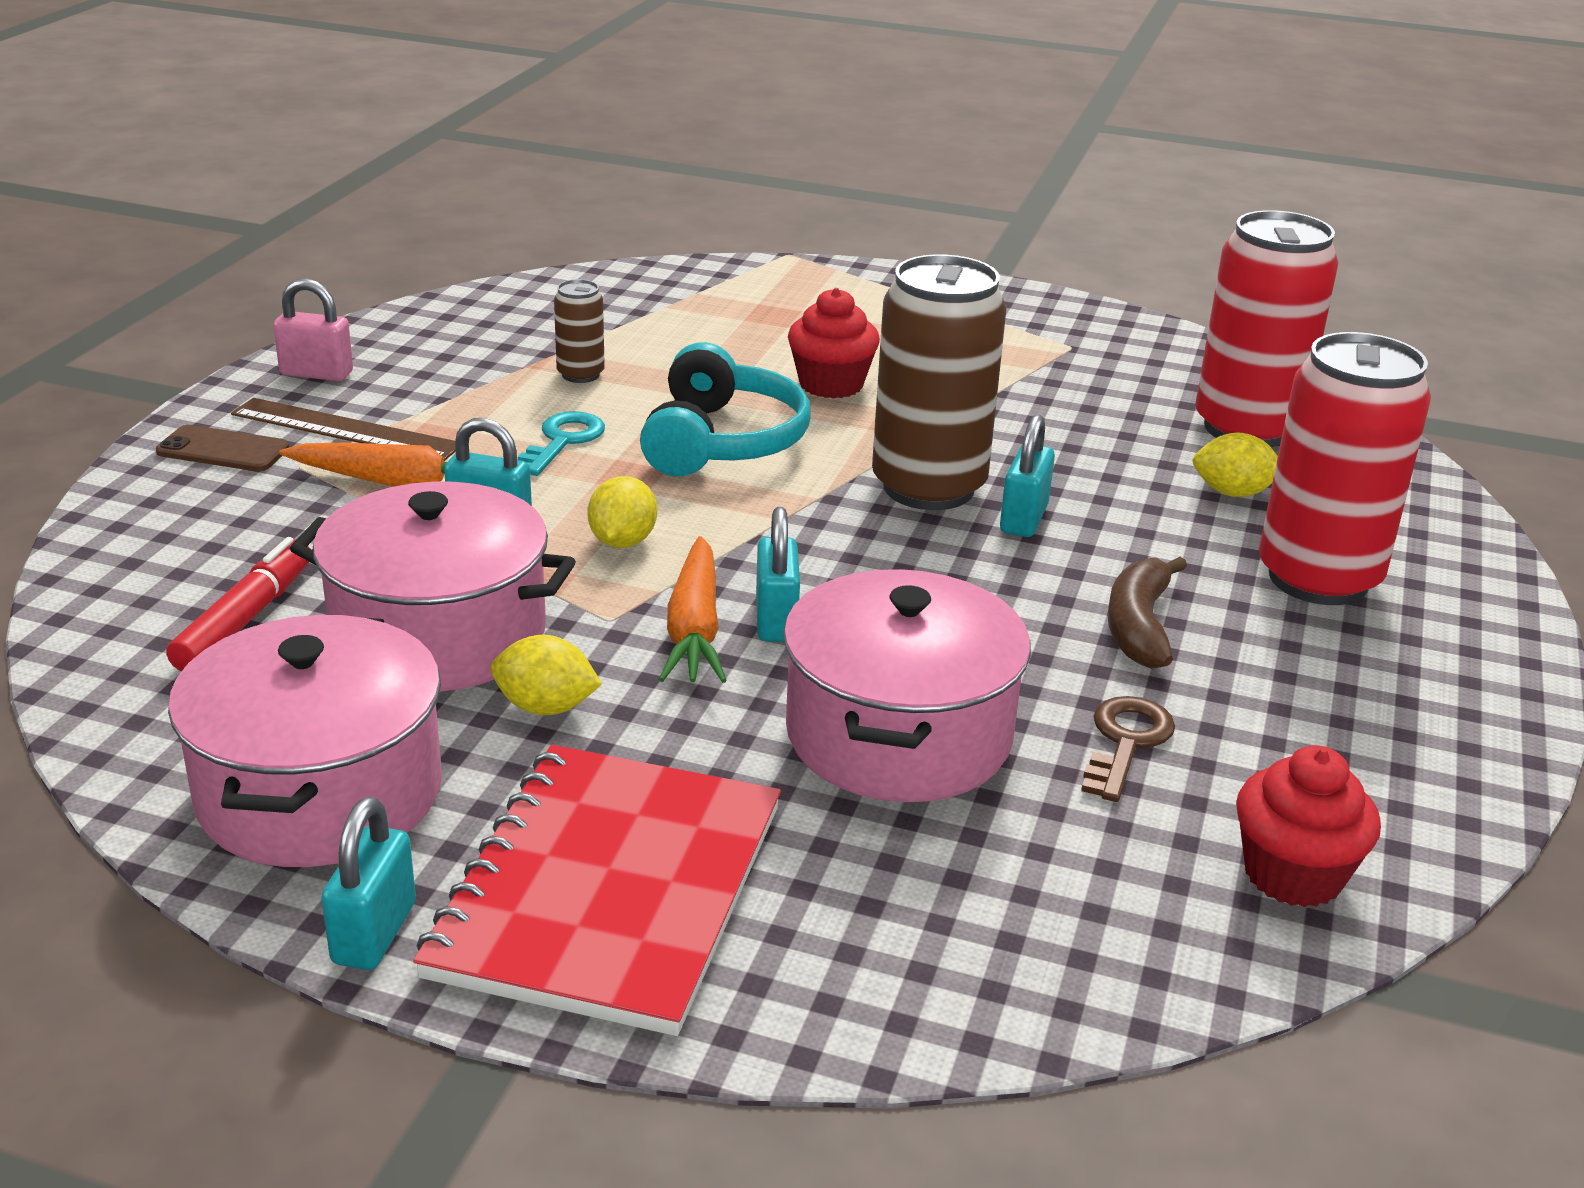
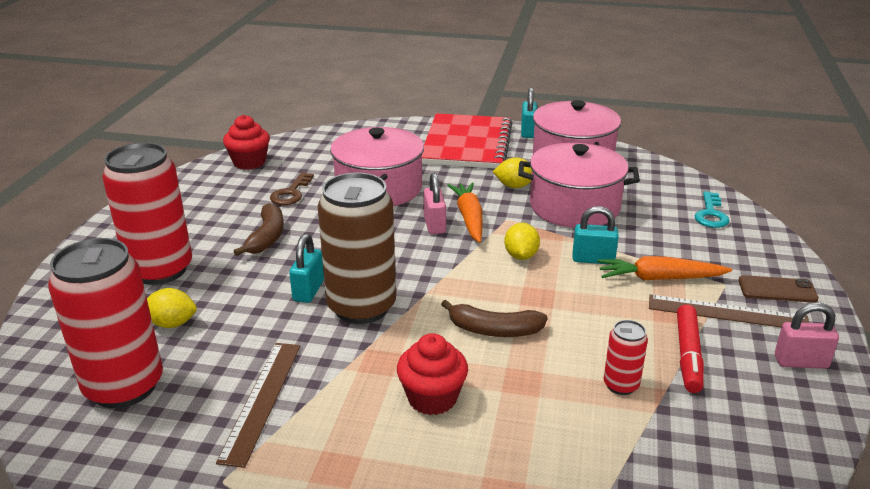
camera: 175 degrees right, 0 degrees up
red marker [166,537,309,671] -> red marker moved to [677,304,704,393]
turquoise key [518,411,605,476] -> turquoise key moved to [695,191,729,228]
brown can [554,279,605,383] -> red can [604,320,648,395]
turquoise headphones [640,342,811,476] -> brown banana [441,300,548,337]
turquoise padlock [756,507,800,642] -> pink padlock [423,173,446,234]
none -> brown ruler [216,343,300,468]

